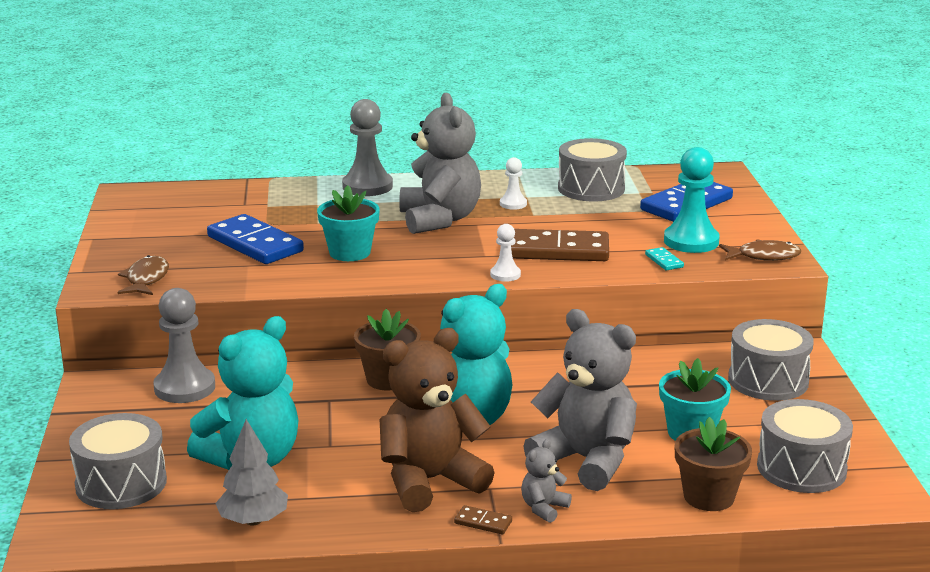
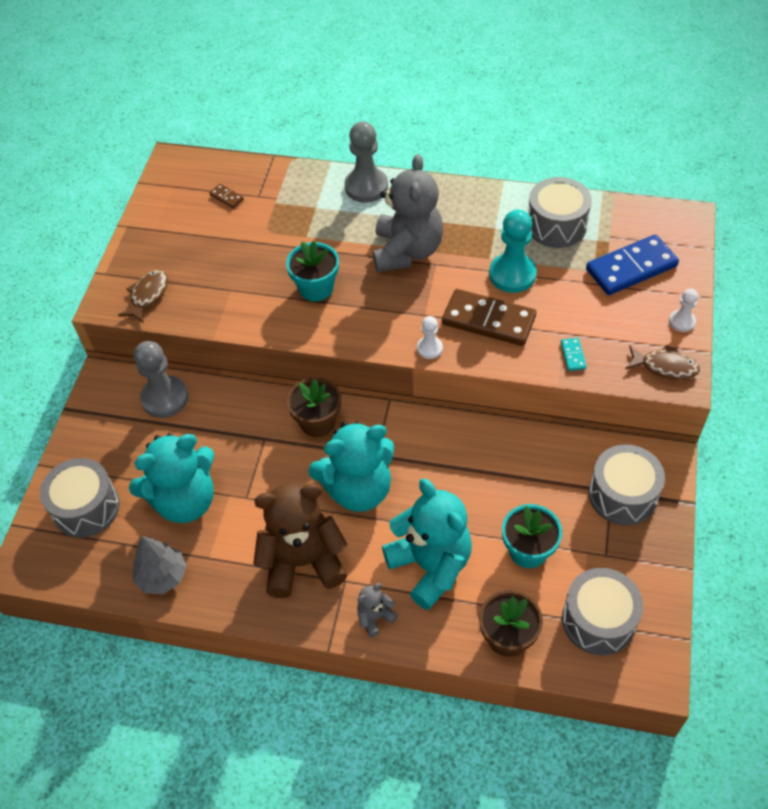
camera: 20 degrees right, 30 degrees up
blue domino [207,214,304,264] -> none
brown domino [454,505,512,534] -> brown domino moved to [209,184,244,208]
white pawn [500,157,527,210] -> white pawn moved to [669,289,698,332]
grey teddy bear [523,309,637,491] -> turquoise teddy bear [382,478,472,610]
turquoise pawn [664,147,720,253] -> turquoise pawn moved to [489,210,537,293]

